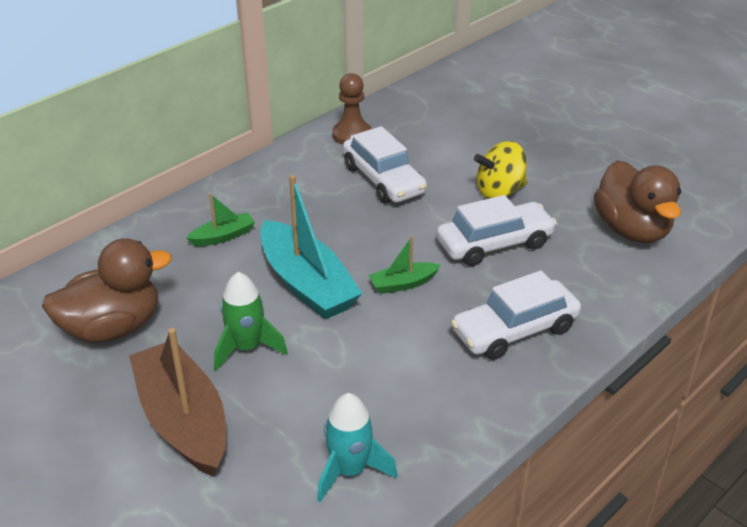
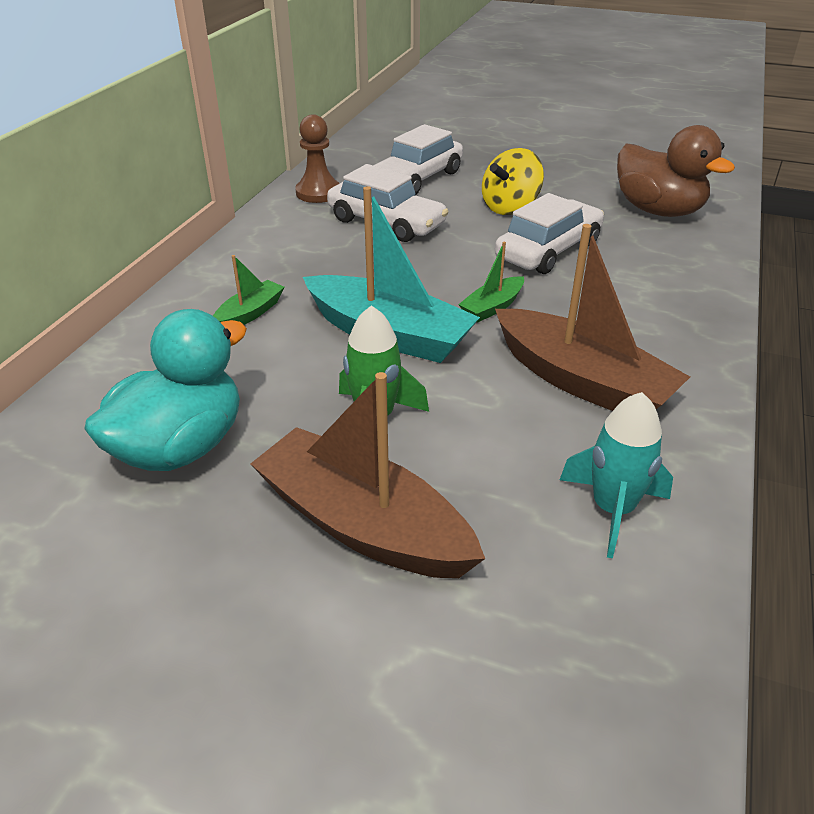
camera: 25 degrees left, 0 degrees up
brown duck [42,238,172,343] -> turquoise duck [84,309,247,471]
white car [451,270,581,360] -> white car moved to [373,124,463,194]
none -> brown boat [495,224,690,411]

